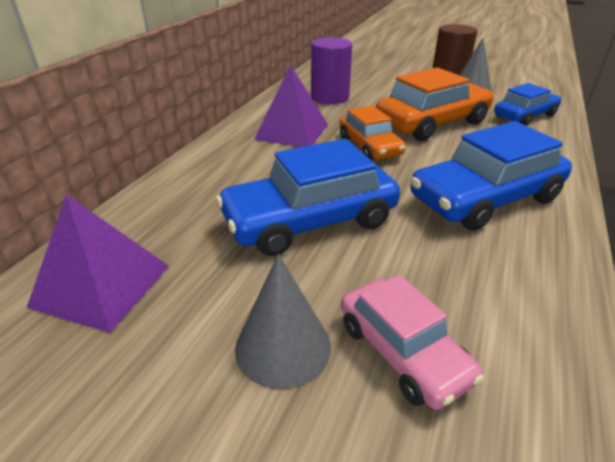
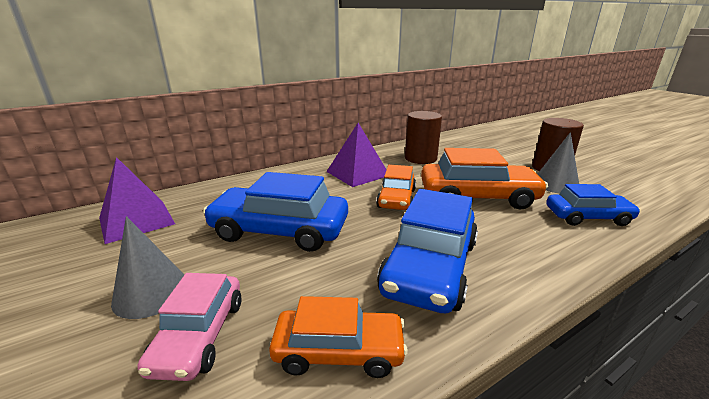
camera: 35 degrees right, 10 degrees down
purple cylinder [311,37,352,104] -> brown cylinder [405,111,442,164]
blue car [410,121,572,231] -> blue car turned 75 degrees counterclockwise [377,189,478,313]
none -> orange car [269,296,408,378]

